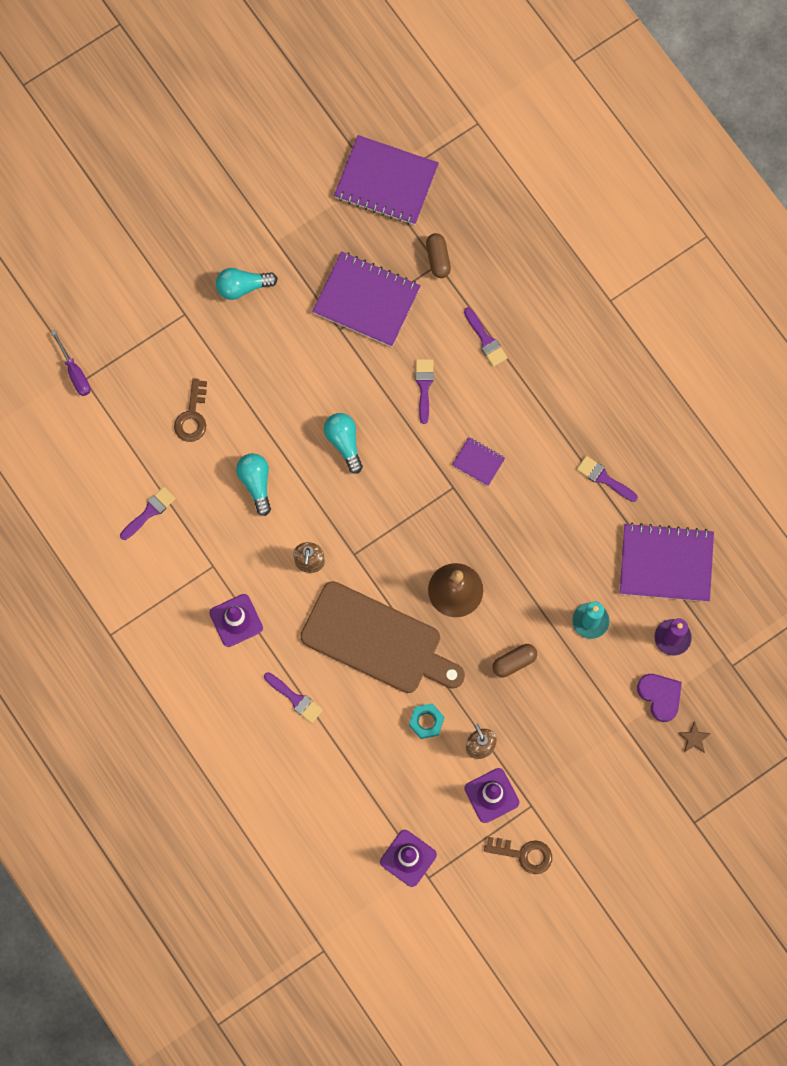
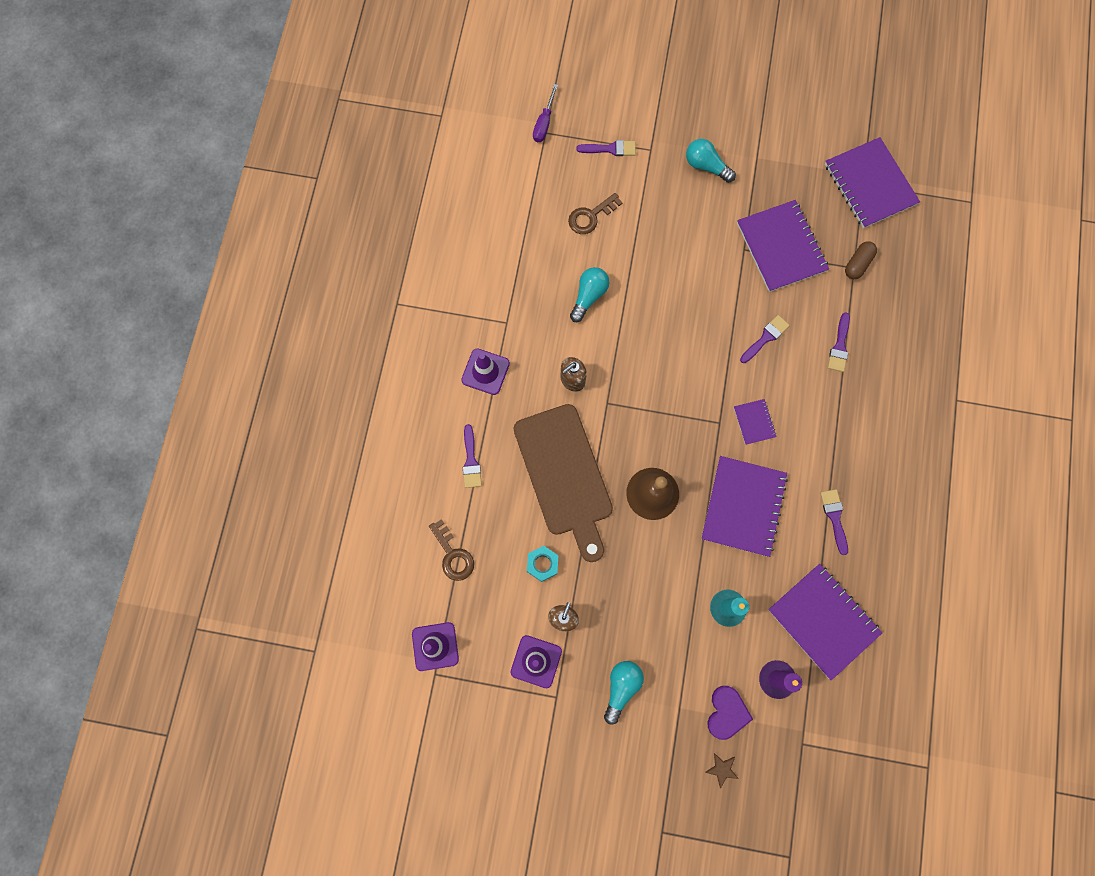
camera: 45 degrees right, 0 degrees up
purple brush [120,487,176,540] -> purple brush moved to [577,140,636,156]
turquoise light bulb [324,413,363,474] -> turquoise light bulb moved to [604,661,644,725]
brown key [484,837,552,874] -> brown key moved to [429,519,474,581]
brown capsule [492,644,537,677] -> none
none -> purple notebook [701,456,788,557]

